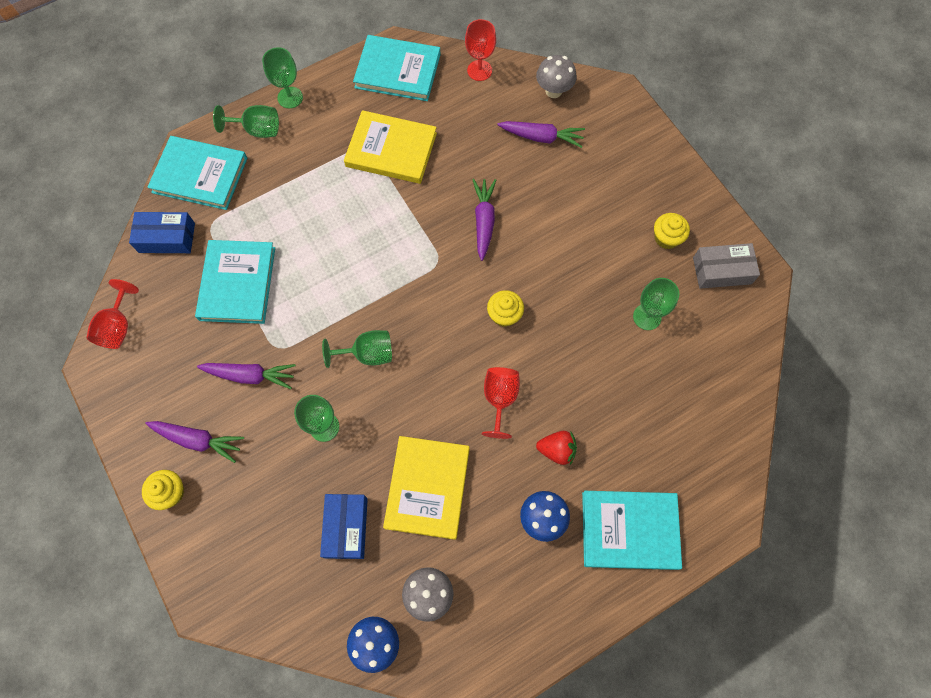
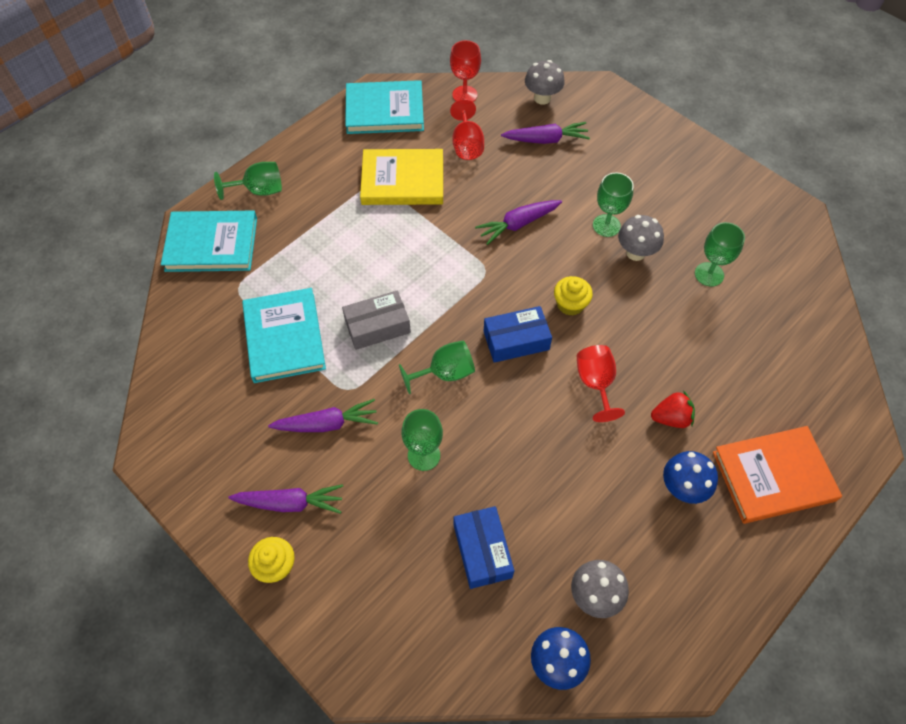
camera: 15 degrees left, 10 degrees down
red goblet [86,279,139,349] -> red goblet moved to [450,99,484,160]
blue box [129,212,195,253] -> blue box moved to [484,306,552,363]
green goblet [262,47,303,108] -> green goblet moved to [593,172,634,237]
yellow book [383,436,470,540] -> none
purple carrot [473,179,496,261] -> purple carrot turned 105 degrees counterclockwise [475,200,562,245]
turquoise book [582,491,682,570] -> orange book [713,426,842,524]
yellow cupcake [654,213,690,249] -> none
grey box [693,243,760,289] -> grey box moved to [342,290,411,350]
none -> grey mushroom [618,215,664,261]

